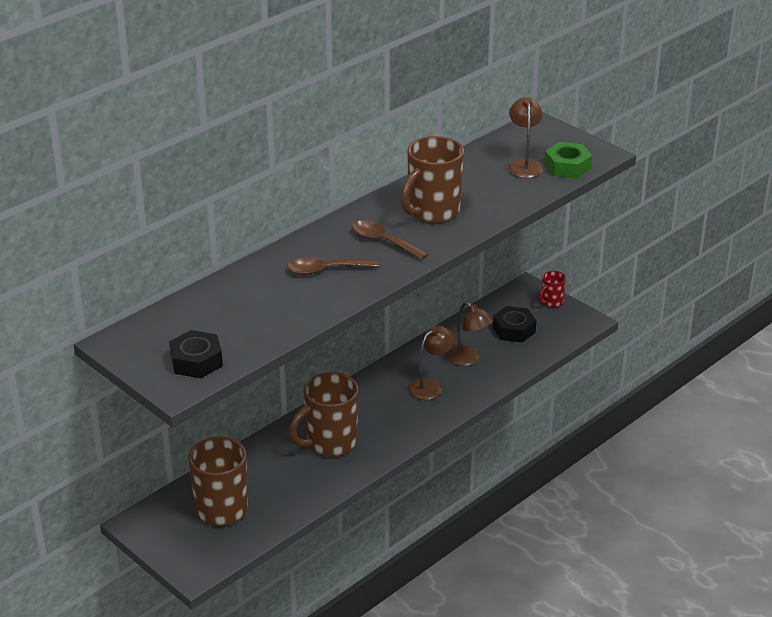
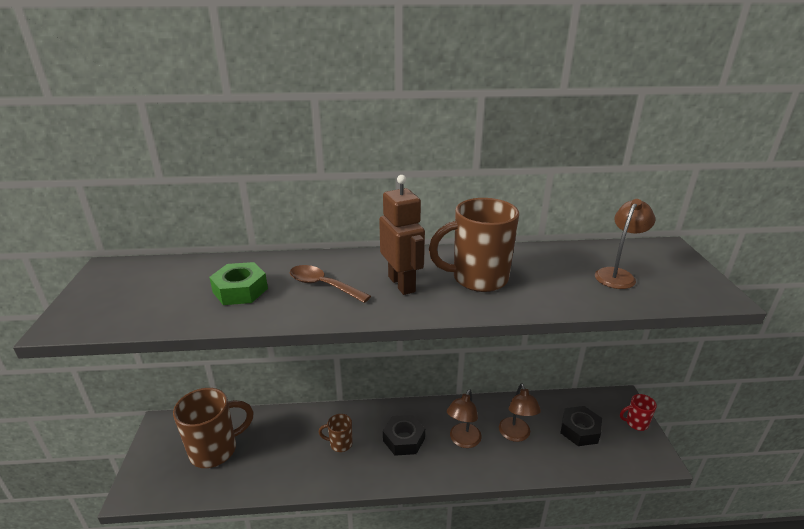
camera: 40 degrees right, 5 degrees down
black nut [169,330,223,378] -> black nut moved to [383,415,425,456]
brown mug [289,372,358,457] -> brown mug [318,414,352,452], size x0.49
brown spoon [352,220,428,260] -> brown robot [379,175,425,295]
brown lamp [408,326,455,400] -> brown lamp turned 120 degrees clockwise [447,389,482,448]
green nut [544,142,592,179] -> green nut moved to [209,262,268,305]

